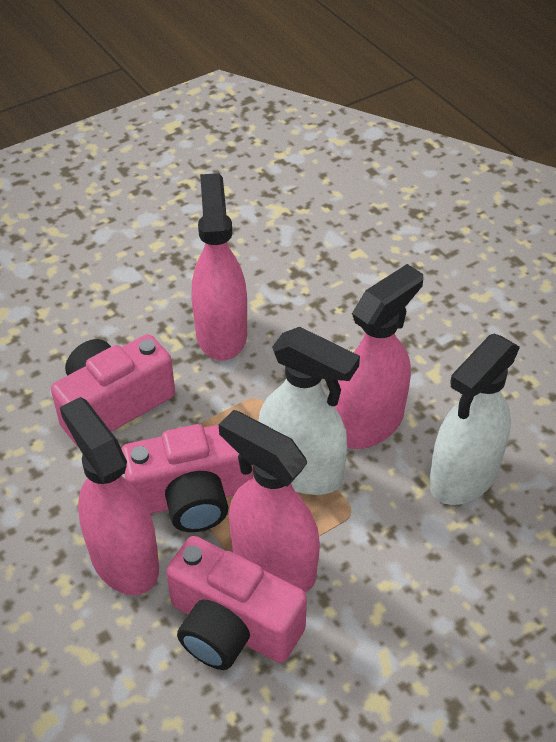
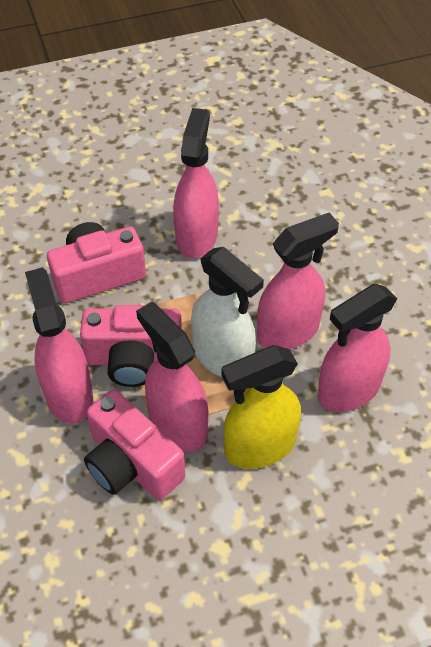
camera: 15 degrees right, 5 degrees up
white spray bottle [429,334,520,505] -> pink spray bottle [317,284,397,412]
none -> yellow spray bottle [221,345,301,469]

